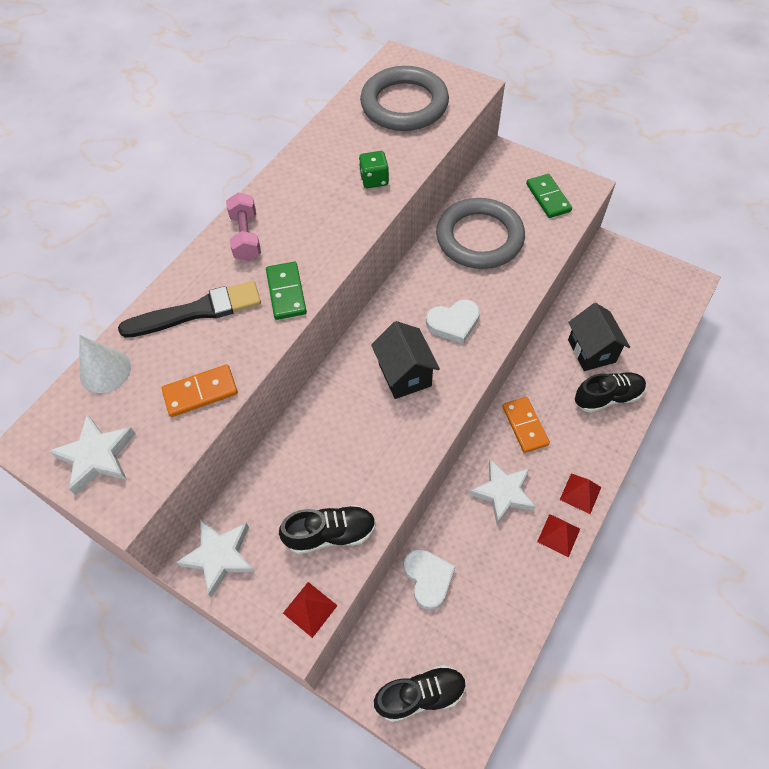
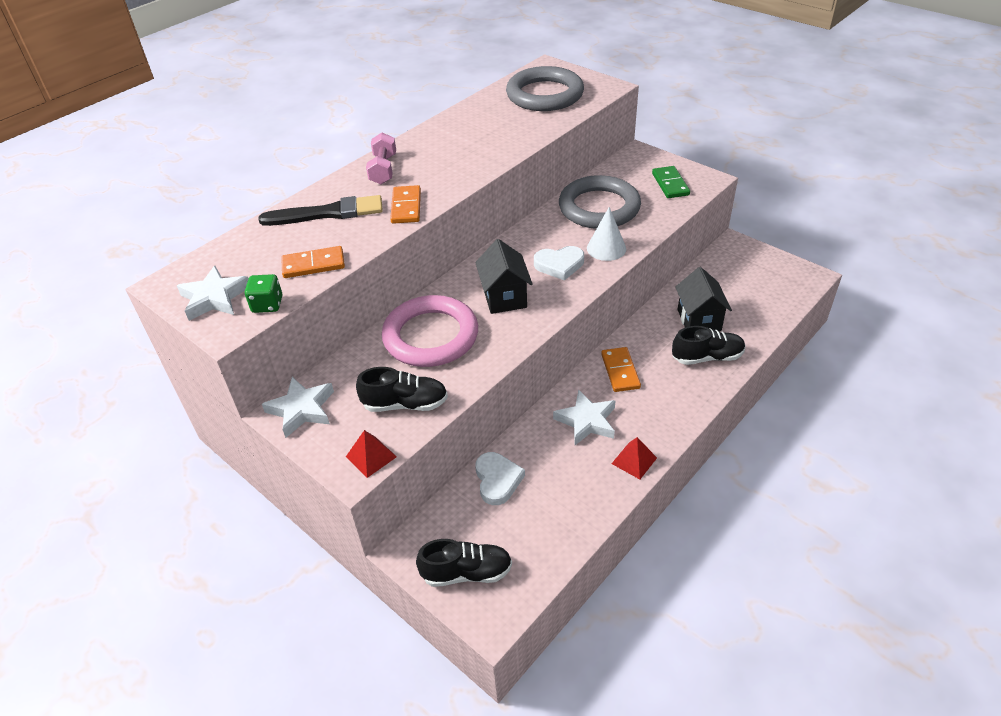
camera: 10 degrees right, 15 degrees down
white cone [79,335,131,393] -> white cone moved to [587,207,626,261]
green domino [266,262,307,320] -> orange domino [390,185,421,224]
green dice [359,151,389,188] -> green dice moved to [245,274,282,313]
red pyramid [560,473,601,514] -> none
none -> pink ring [382,295,478,367]

